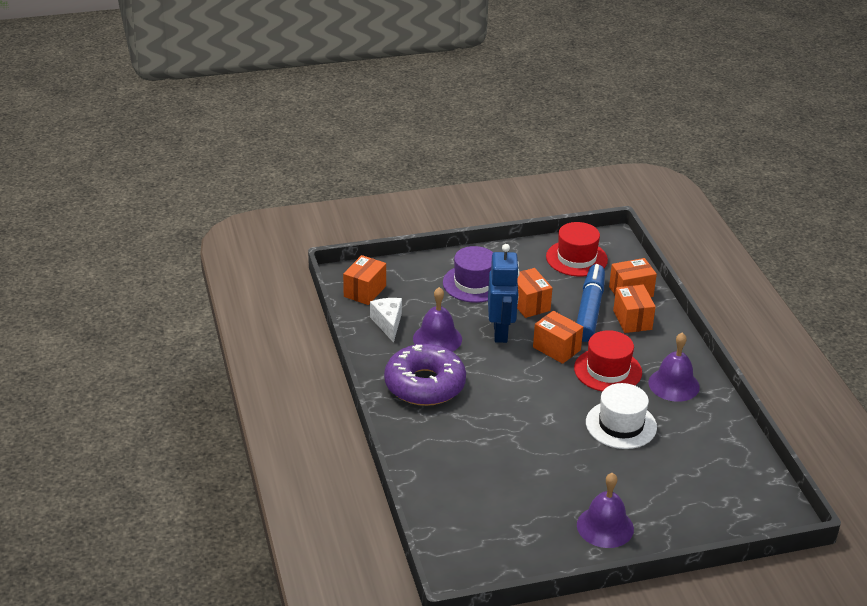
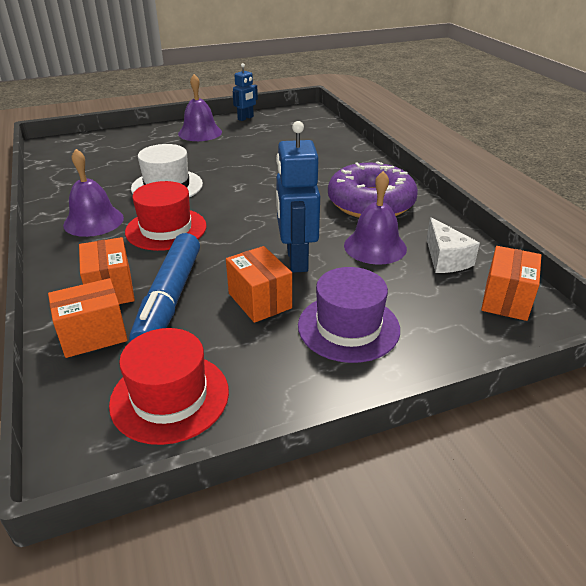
camera: 175 degrees right, 0 degrees up
orange box [533,311,583,364] -> none
none -> blue robot [233,63,258,121]

